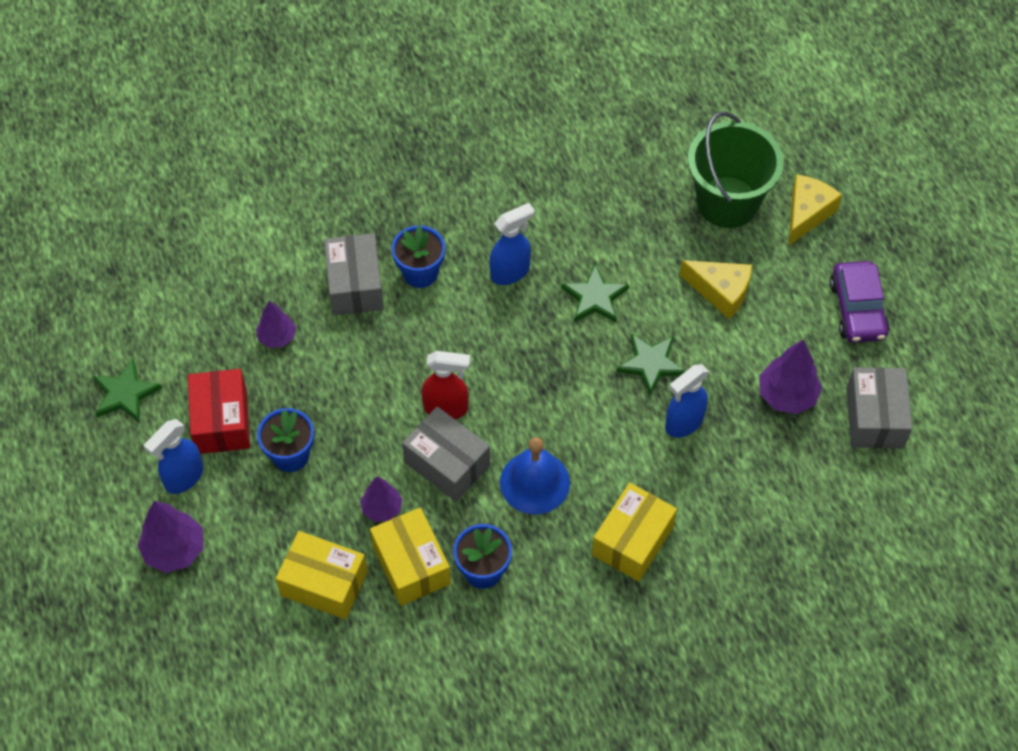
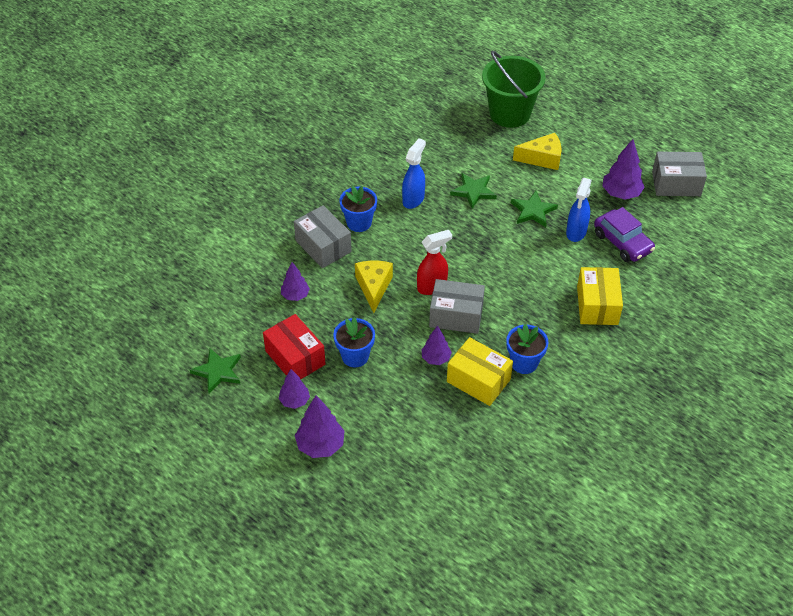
camera: 30 degrees left, 10 degrees down
blue spray bottle [144,419,203,494] -> purple tree [279,369,310,409]
yellow box [276,531,368,619] -> none
blue bell [500,437,570,514] -> none
yellow cheese [788,174,842,246] -> yellow cheese moved to [355,261,393,313]
purple car [830,261,890,343] -> purple car moved to [594,207,655,262]
grey box [846,367,912,448] -> grey box turned 60 degrees counterclockwise [652,152,707,196]

